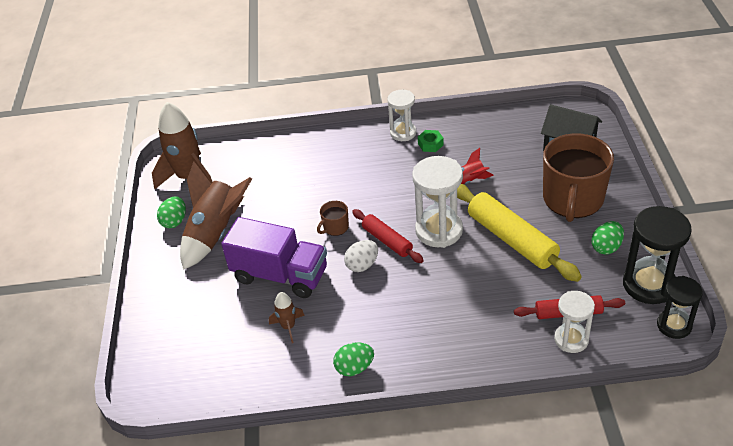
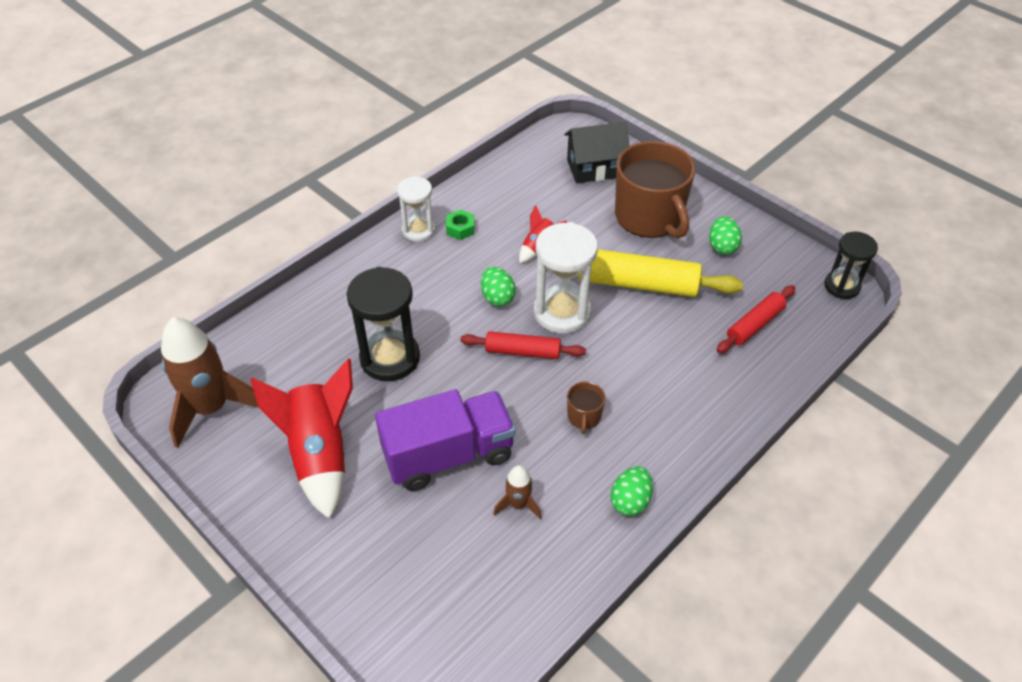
camera: 45 degrees left, 5 degrees up
green egg [157,196,186,228] -> green egg moved to [481,267,516,306]
brown rocket [180,161,252,270] -> red rocket [250,359,353,519]
brown mug [317,201,349,236] -> brown mug moved to [567,382,606,434]
white egg [344,240,378,272] -> none
white hourglass [554,291,595,353] -> none
black hourglass [623,206,691,304] -> black hourglass moved to [347,267,420,381]

